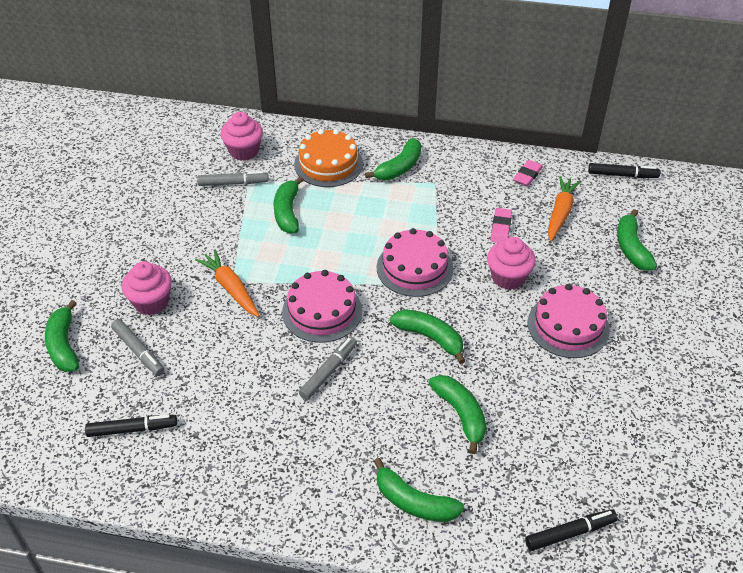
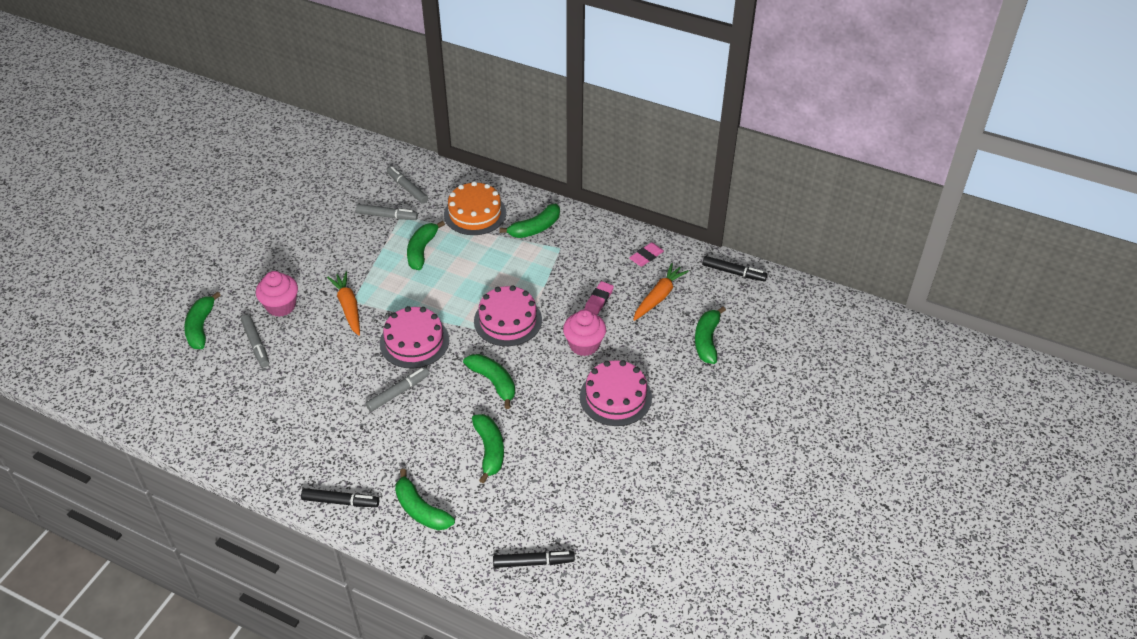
camera: 15 degrees right, 0 degrees up
black marker [85,415,177,437] -> black marker moved to [301,488,379,507]
pink cupcake [221,112,263,161] -> grey marker [387,167,428,204]

